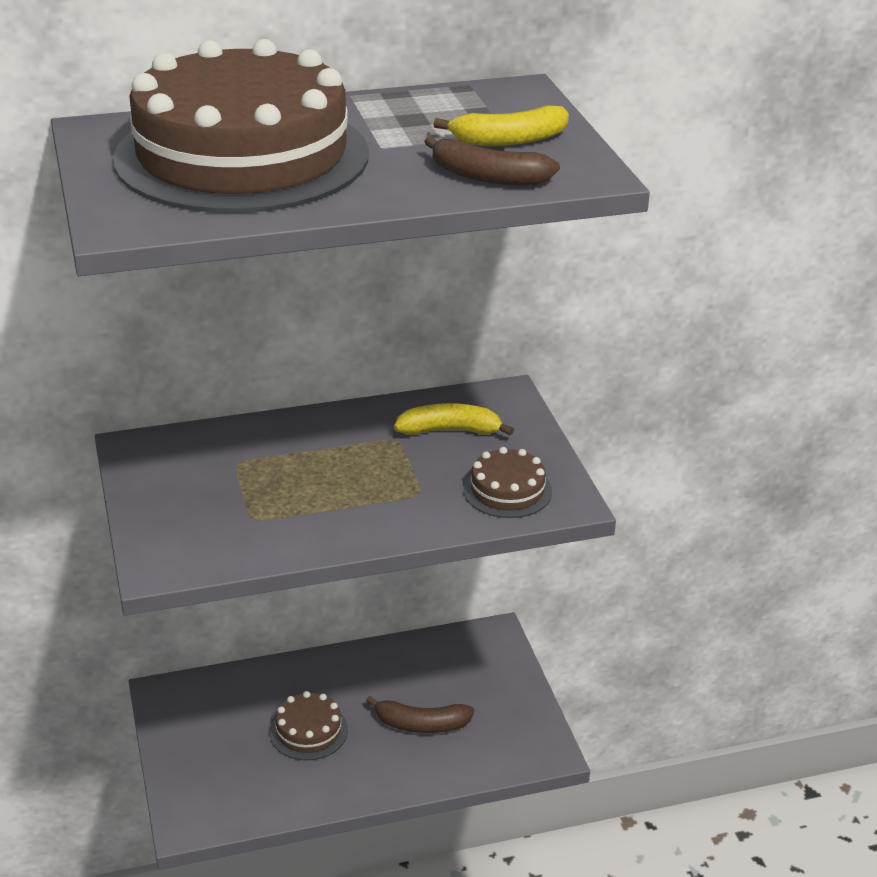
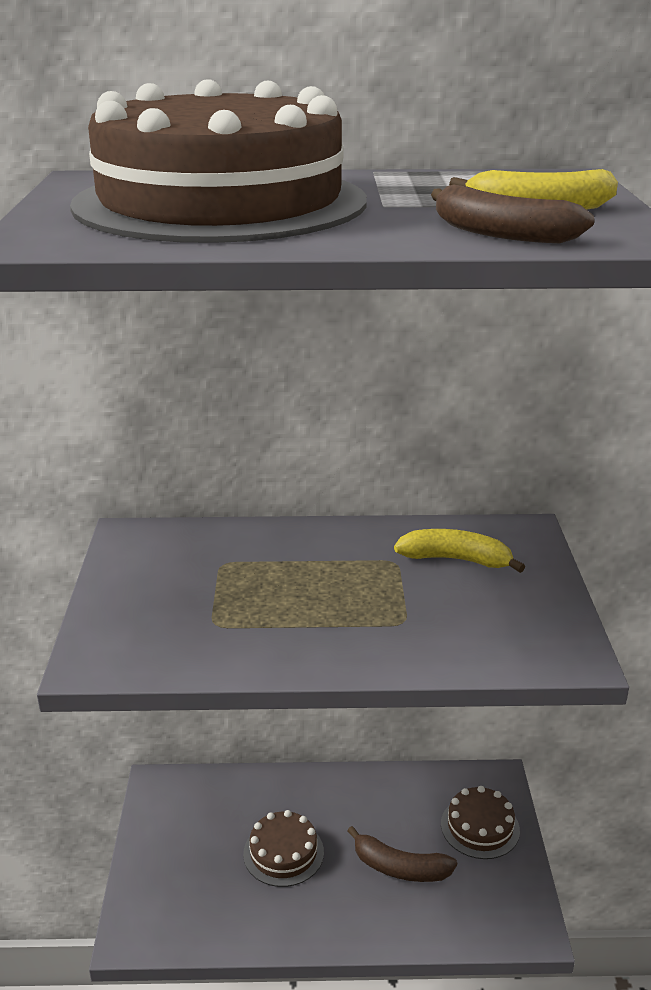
camera: 15 degrees right, 5 degrees down
brown cake [463,447,552,518] -> brown cake moved to [441,786,520,859]

